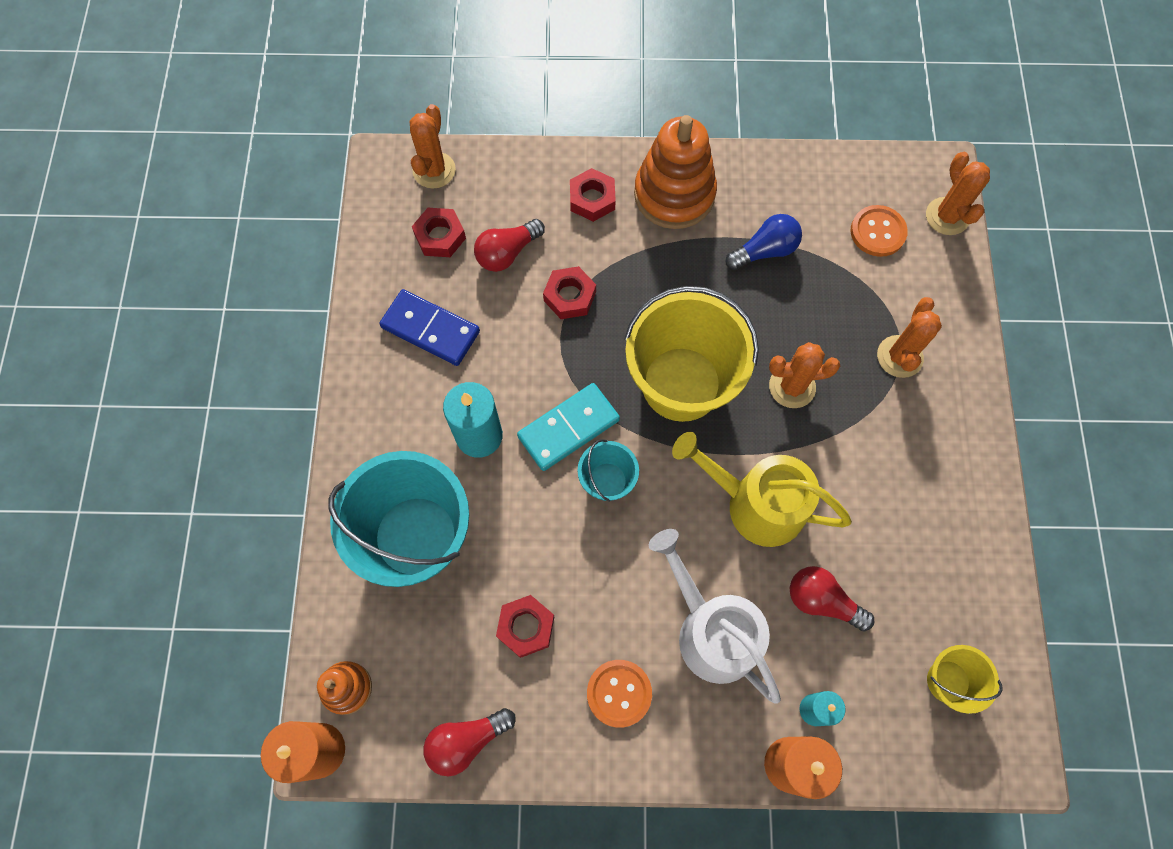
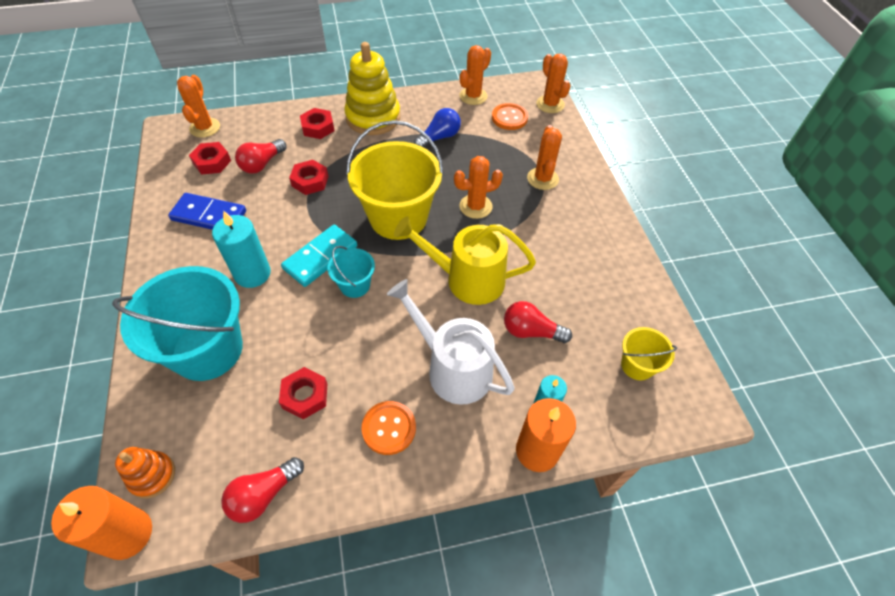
camera: 15 degrees left, 15 degrees down
orange stacking toy [634,115,717,229] -> yellow stacking toy [344,42,400,135]
none -> orange cactus [459,45,491,105]

